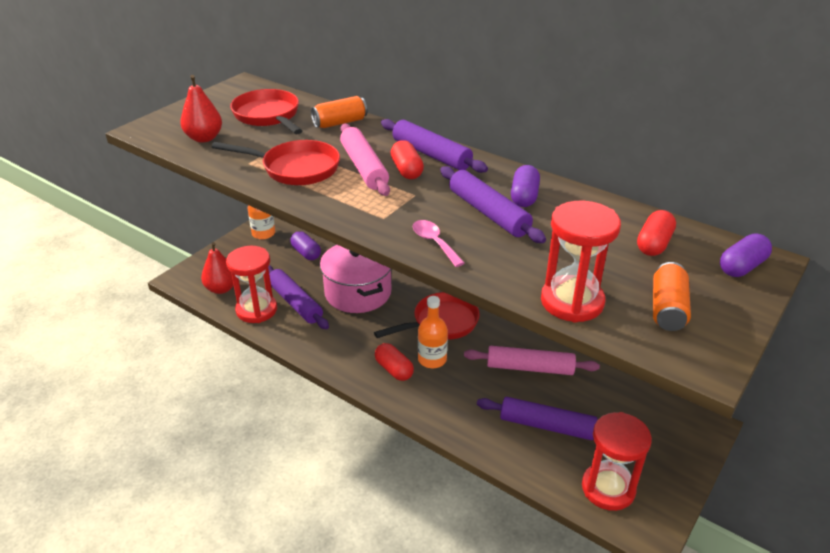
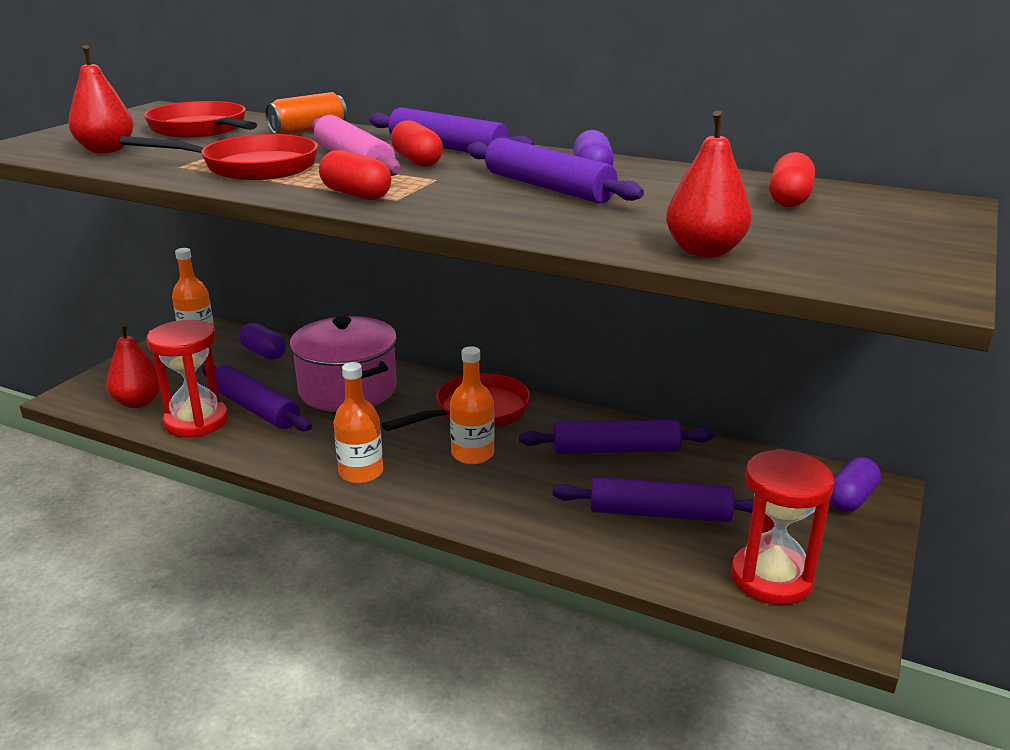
camera: 10 degrees left, 10 degrees down
red capsule [375,343,414,381] -> red capsule moved to [319,150,391,200]
pink spoon [413,220,465,267] -> none
pink rolling pin [464,346,600,375] -> purple rolling pin [519,420,714,454]
red hourglass [541,201,621,323] -> red pear [666,111,752,258]
orange can [653,262,691,331] -> none
purple capsule [720,234,772,277] -> purple capsule moved to [830,457,881,512]
none -> orange bottle [333,362,383,483]

